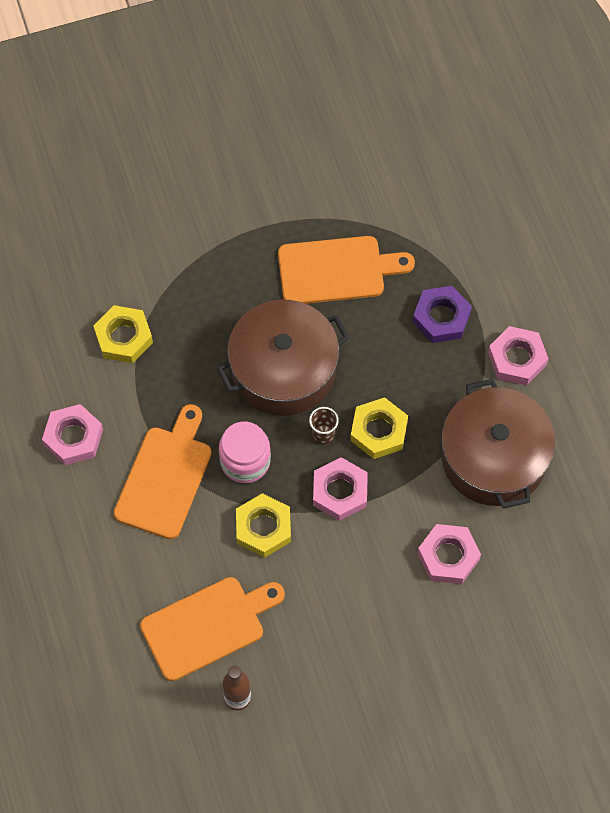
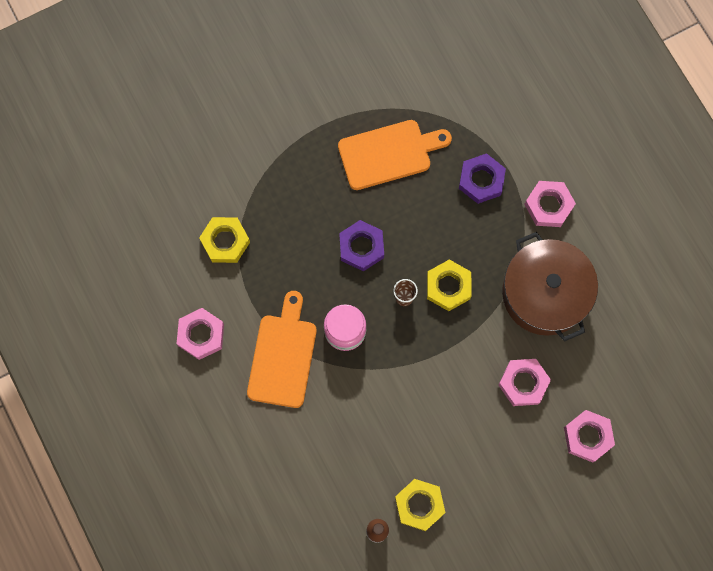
camera: 10 degrees left, 10 degrees up
orange cutting board [140,577,285,681] -> none
brown pot [217,300,350,416] -> purple nut [339,220,384,271]
yellow nut [236,493,291,558] -> yellow nut moved to [395,479,445,531]
pink nut [313,457,368,521] -> pink nut moved to [564,410,615,462]

